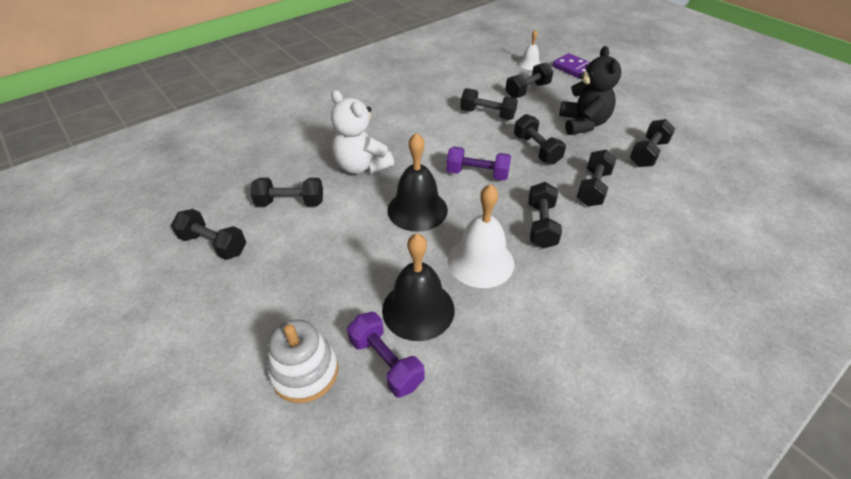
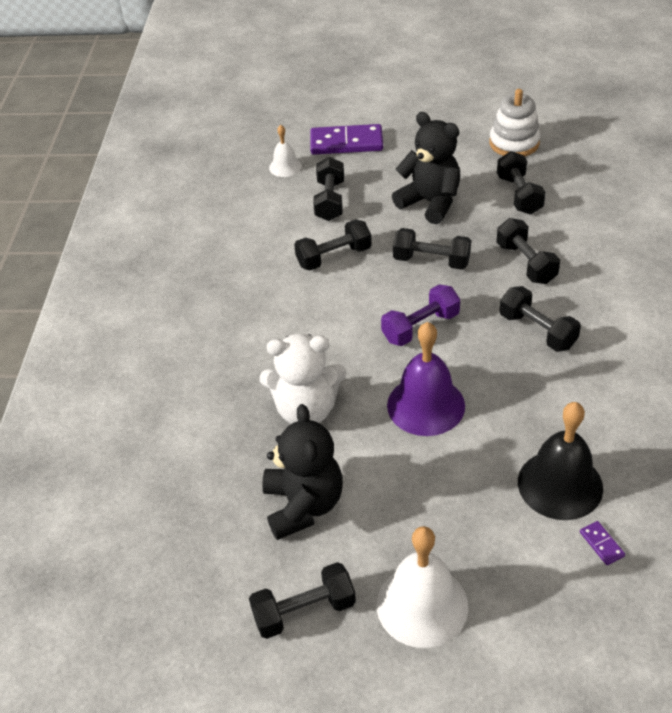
camera: 45 degrees left, 0 degrees up
black dumbbell [251,178,323,206] -> black teddy bear [262,404,343,540]
white stacking toy [268,319,338,403] -> white stacking toy moved to [489,89,540,156]
purple dumbbell [347,312,424,398] -> purple domino [580,521,625,565]
black bell [387,133,448,232] -> purple bell [387,322,465,436]
white bell [448,184,514,288] -> white bell moved to [377,526,468,648]

